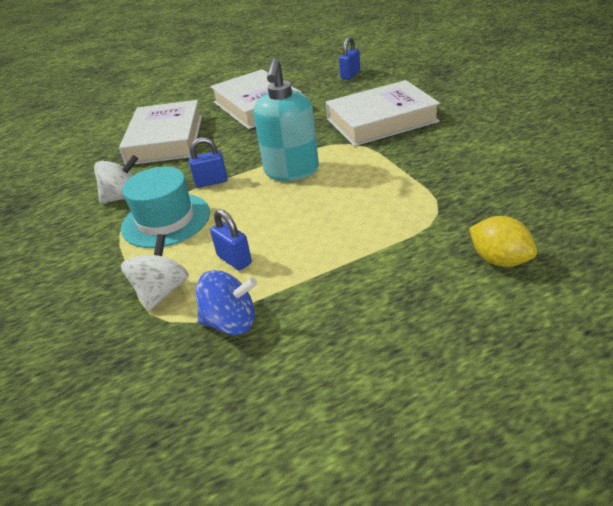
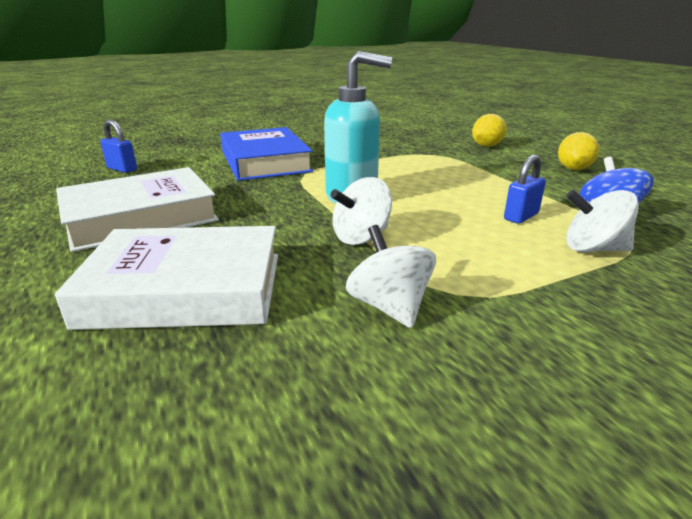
camera: 95 degrees left, 10 degrees down
turquoise hat [121,167,210,248] -> none
blue padlock [189,137,228,188] -> white spinning top [330,177,392,245]
white book [326,80,440,146] -> blue book [220,127,313,181]
none -> yellow lemon [558,132,599,170]

